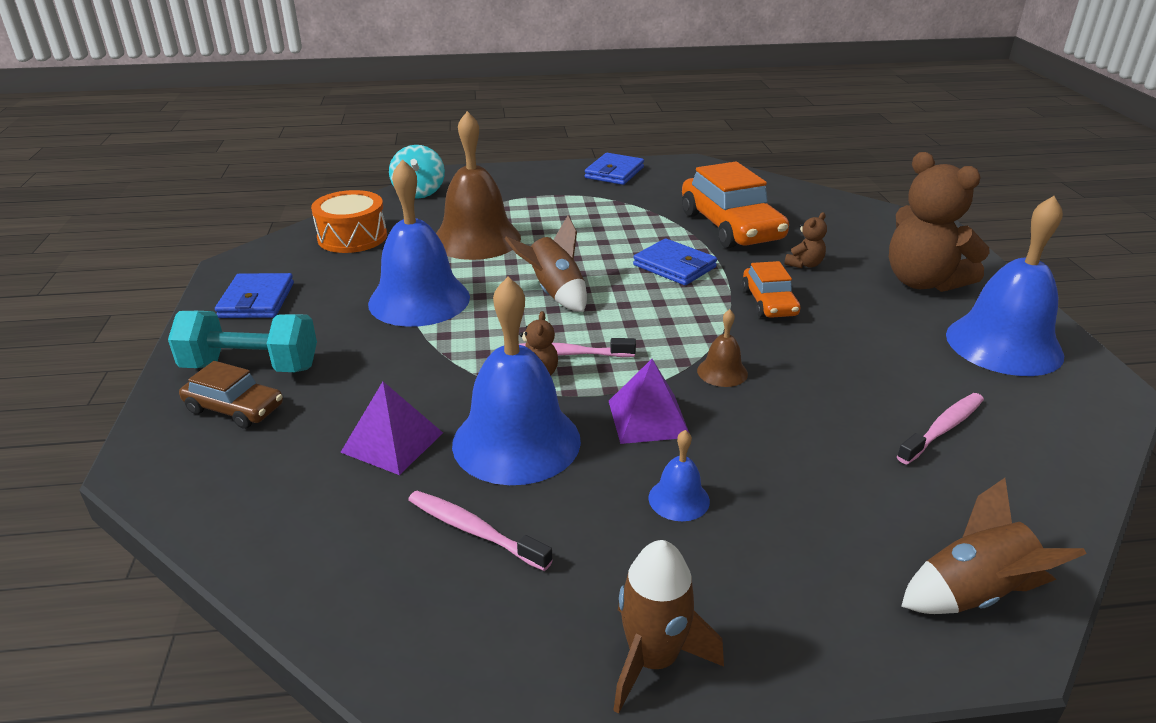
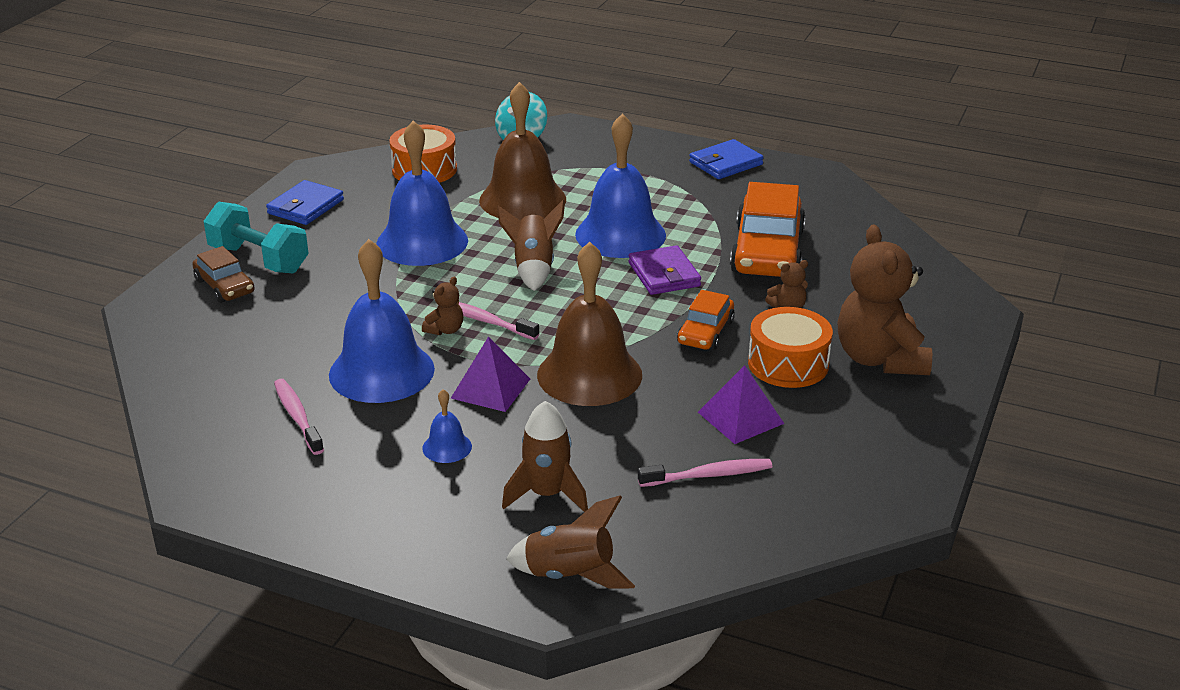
camera: 30 degrees right, 0 degrees up
purple pyramid [340,382,443,475] -> purple pyramid moved to [698,365,784,444]
brown rocket [613,540,724,714] -> brown rocket moved to [502,401,588,512]
blue wallet [633,238,717,285] -> purple wallet [628,245,701,295]
brown bell [697,309,748,387] -> brown bell [537,242,642,406], size x2.28
blue bell [946,196,1064,376] -> blue bell moved to [575,114,666,258]
none -> orange drum [748,307,833,388]

